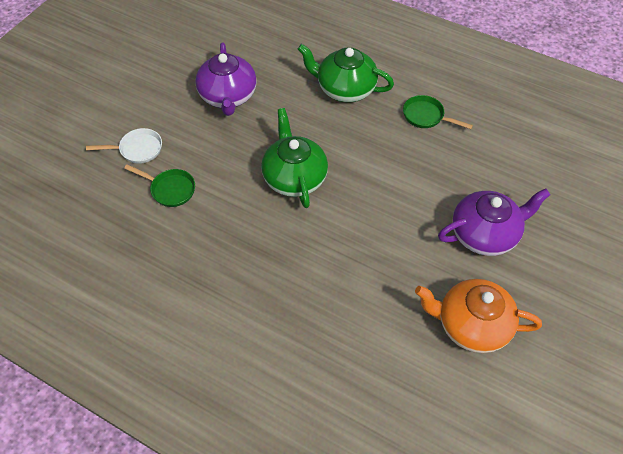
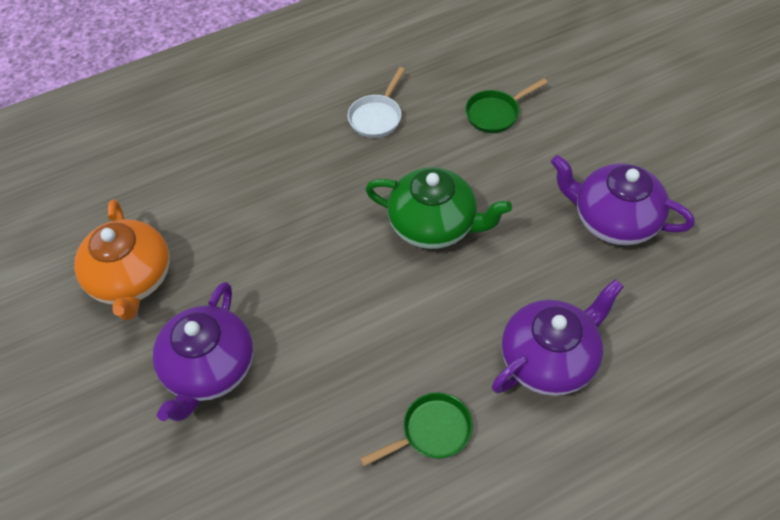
camera: 125 degrees right, 0 degrees up
white pan [86,128,162,164] -> white pan moved to [348,67,405,138]
green teapot [298,44,394,102] -> purple teapot [492,279,624,396]
orange teapot [415,279,542,353] -> orange teapot turned 120 degrees clockwise [74,199,170,321]

